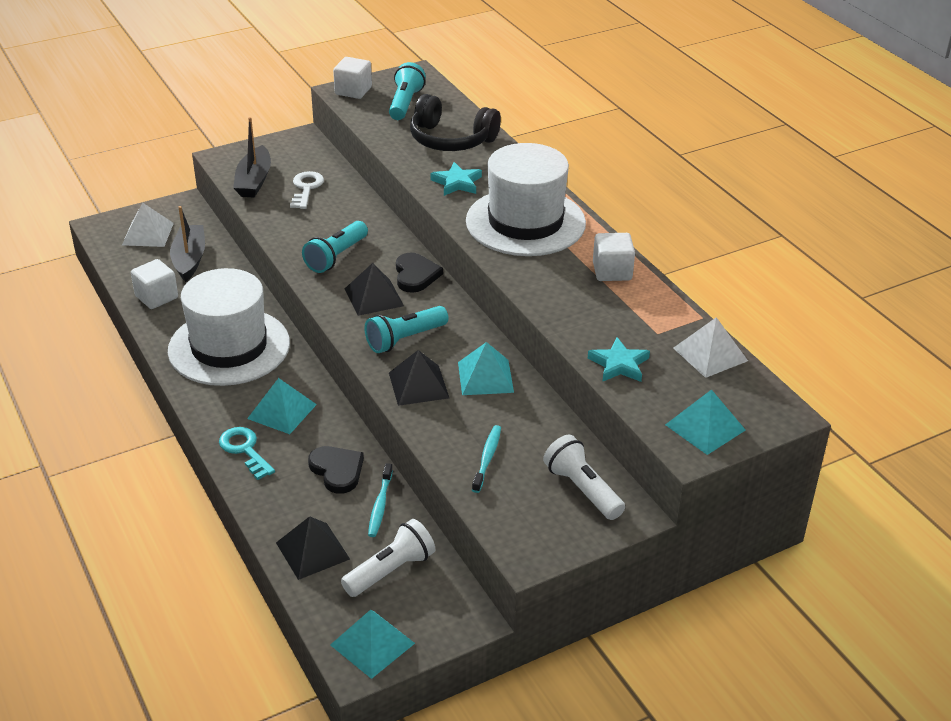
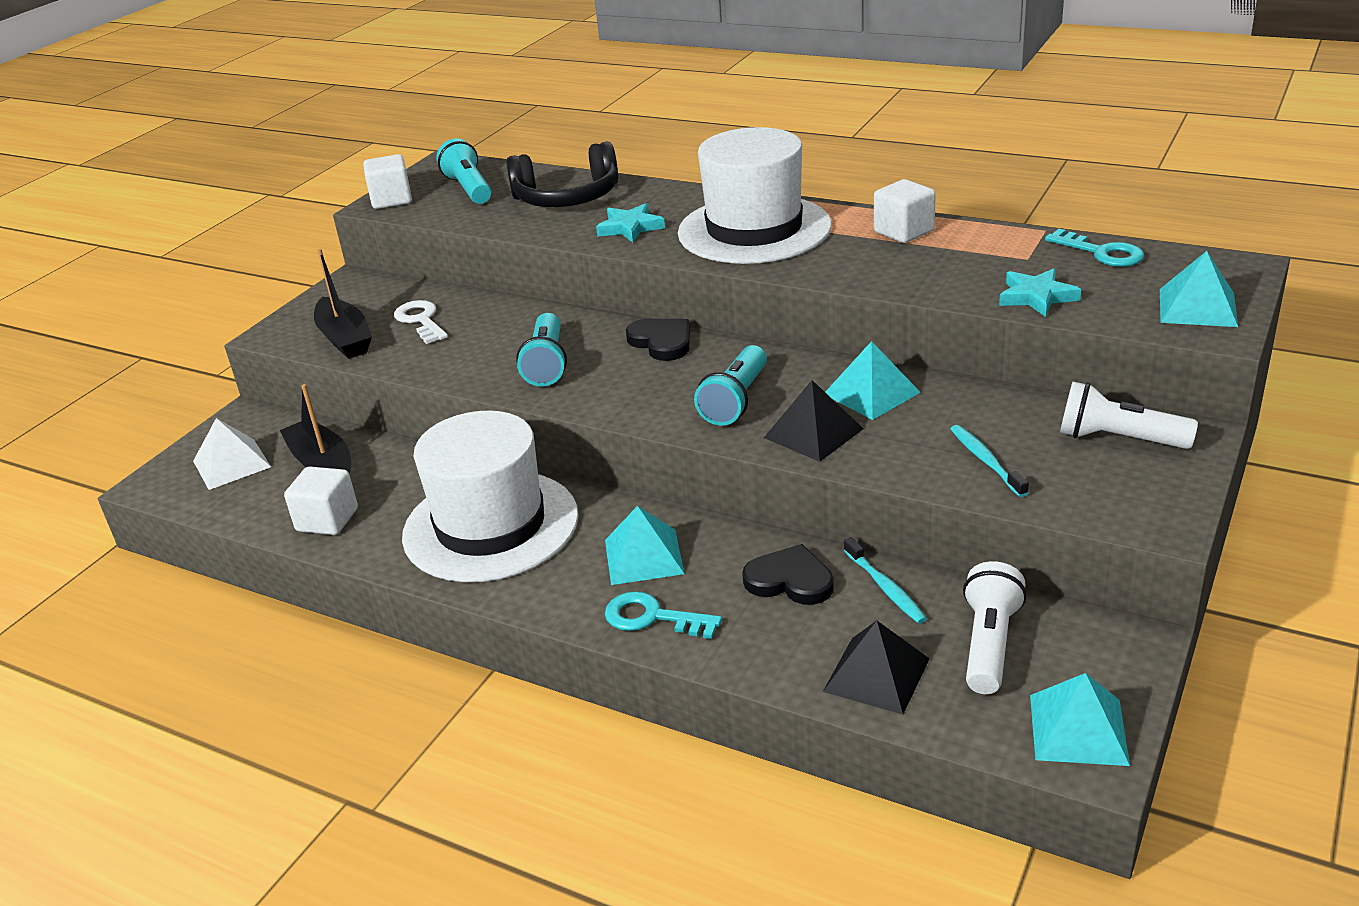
camera: 30 degrees left, 5 degrees down
black pyramid [345,263,404,316] -> none
white pyramid [673,317,748,378] -> turquoise key [1045,229,1144,267]

